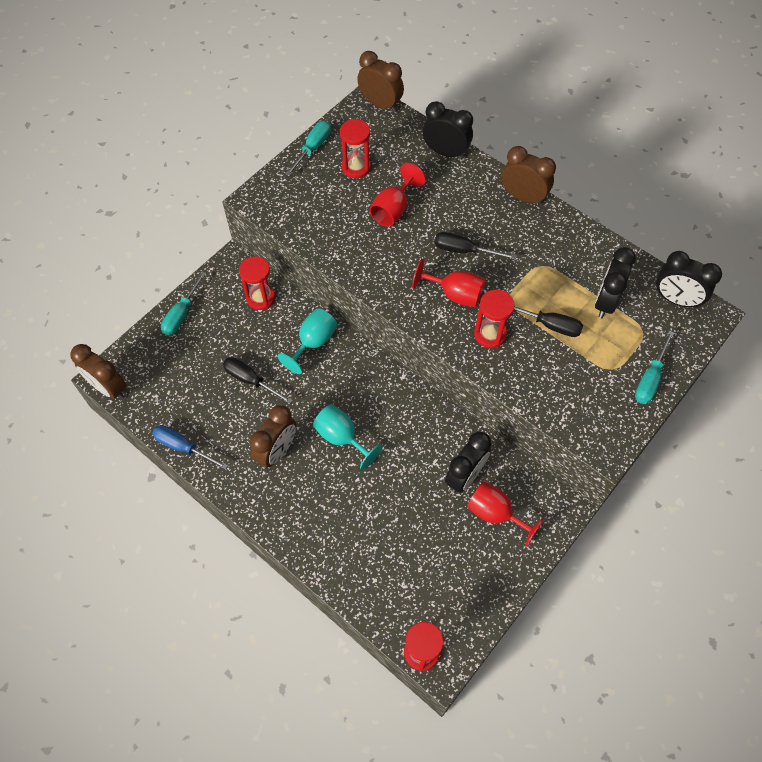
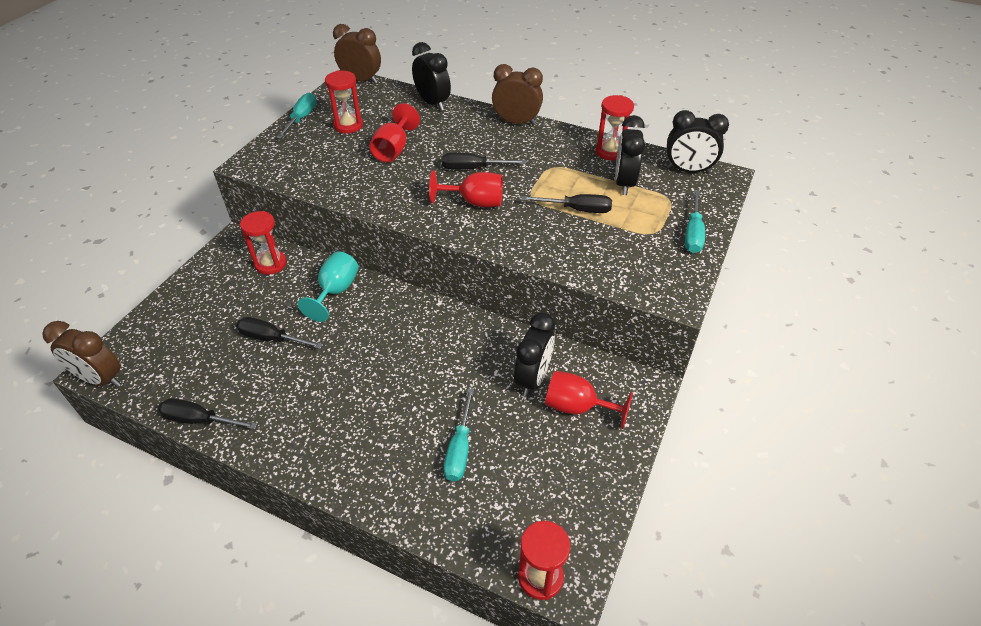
camera: 15 degrees left, 15 degrees down
blue screwdriver [152,425,228,470] -> black screwdriver [158,398,258,429]
turquoise screwdriver [161,271,206,335] -> turquoise screwdriver moved to [444,389,474,482]
brown clock [250,405,296,468] -> none
turquoise goblet [313,404,382,470] -> none
black clock [423,101,473,159] -> black clock turned 45 degrees clockwise [412,42,451,111]
red hourglass [474,289,515,348] -> red hourglass moved to [595,95,634,160]

